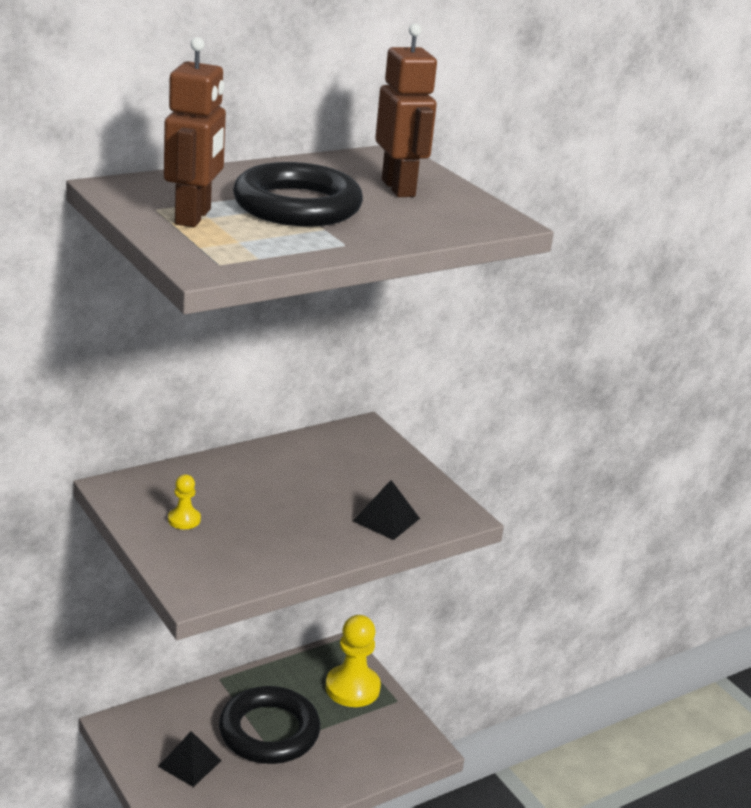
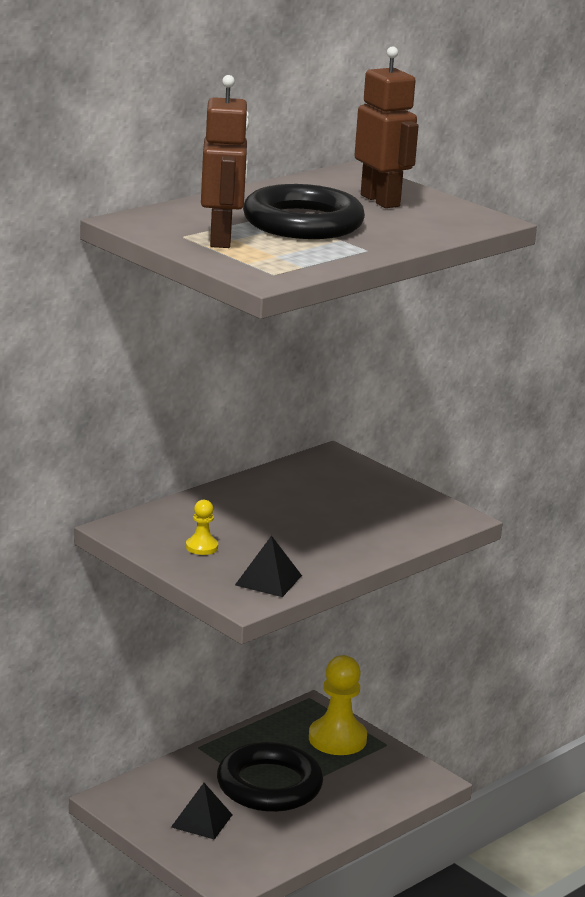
camera: 10 degrees left, 5 degrees down
black pyramid [353,480,420,540] -> black pyramid moved to [235,535,302,597]

